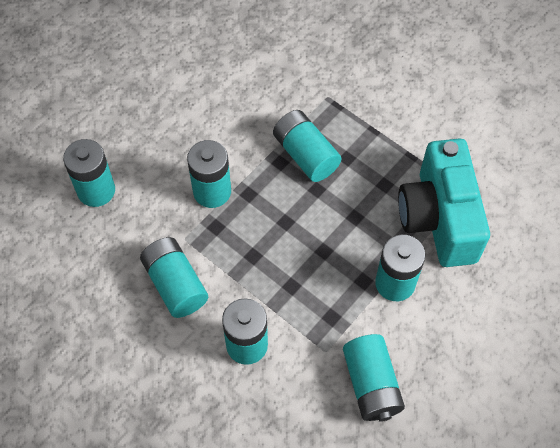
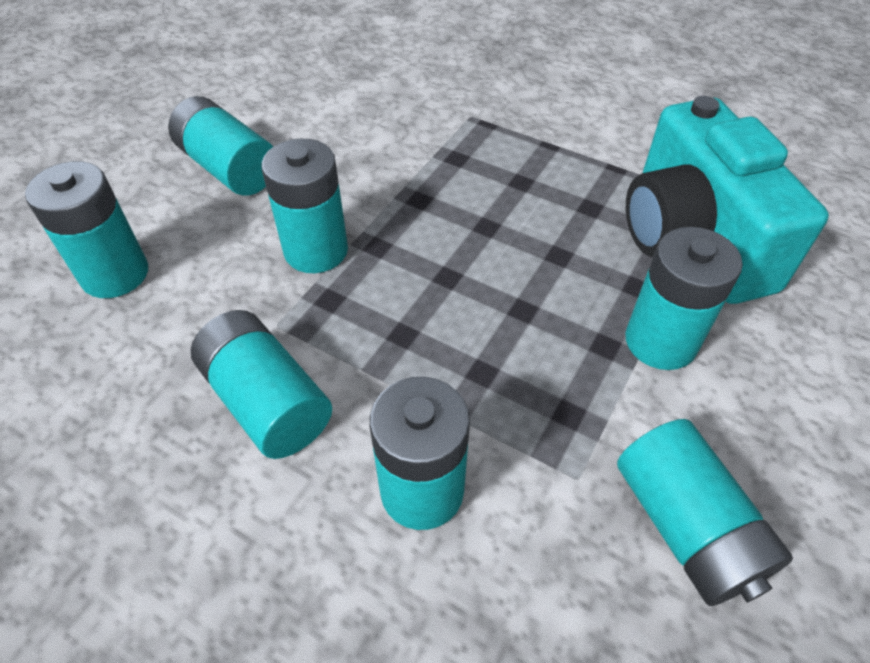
camera: 10 degrees left, 10 degrees down
turquoise battery [273,110,342,182] -> turquoise battery moved to [168,96,273,196]

